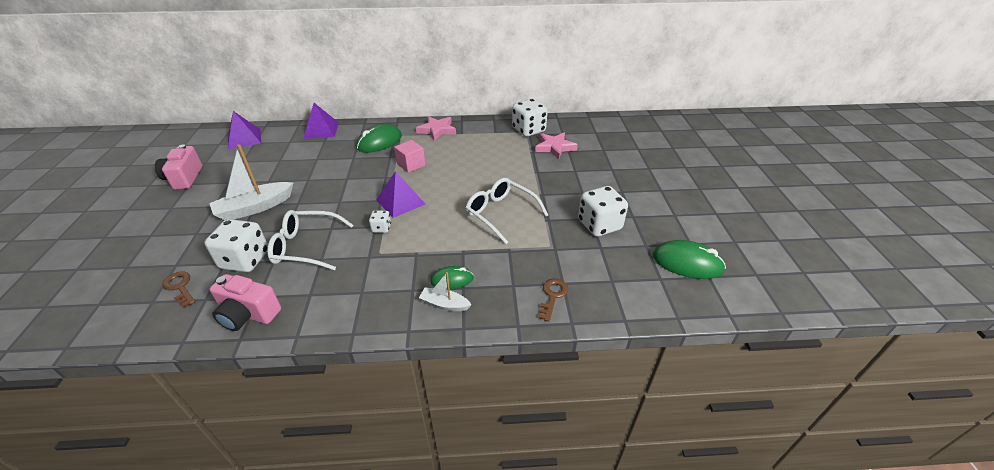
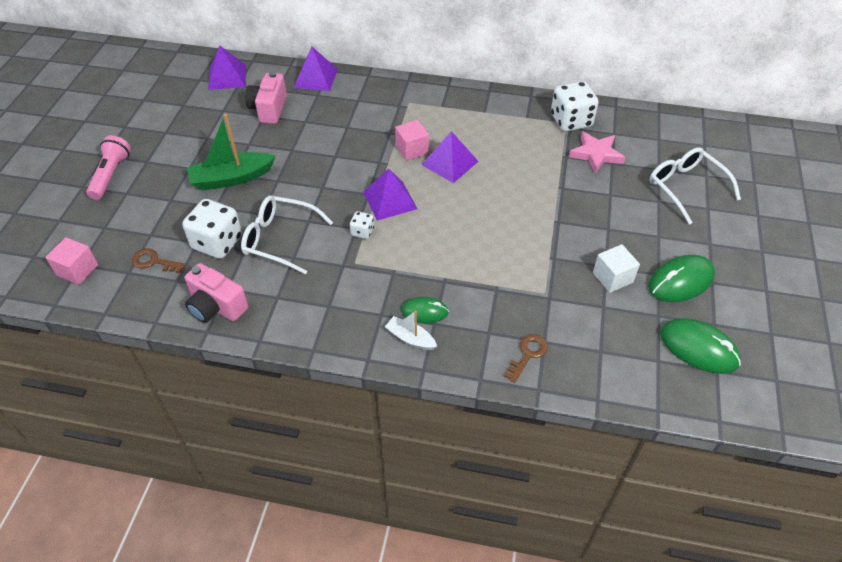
camera: 15 degrees right, 10 degrees up
pink camera [155,144,202,190] -> pink camera moved to [245,71,287,124]
brown key [162,271,195,308] -> brown key turned 45 degrees counterclockwise [132,248,186,273]
white boat [209,144,293,220] -> green boat [187,114,276,191]
green mouse [356,124,402,153] -> green mouse moved to [648,255,715,302]
pink star [416,116,456,141] -> none
white glasses [466,178,548,244] -> white glasses moved to [650,148,741,225]
white dice [578,186,628,237] -> white cube [593,244,640,293]
none -> pink cube [46,237,98,285]
none -> pink flashlight [86,135,131,200]
none -> purple pyramid [422,131,479,183]

